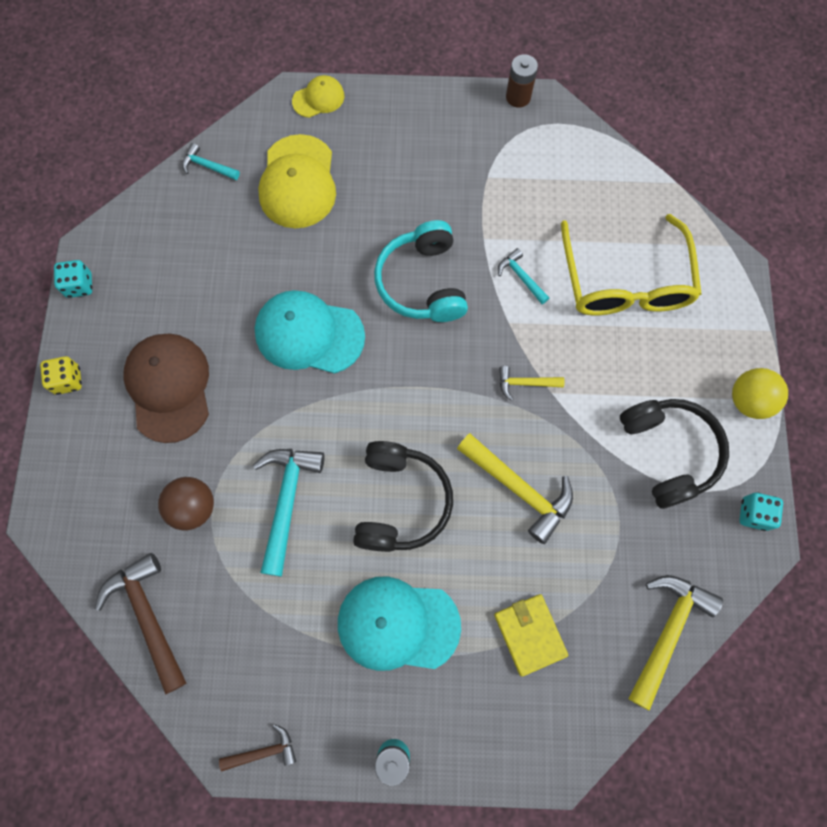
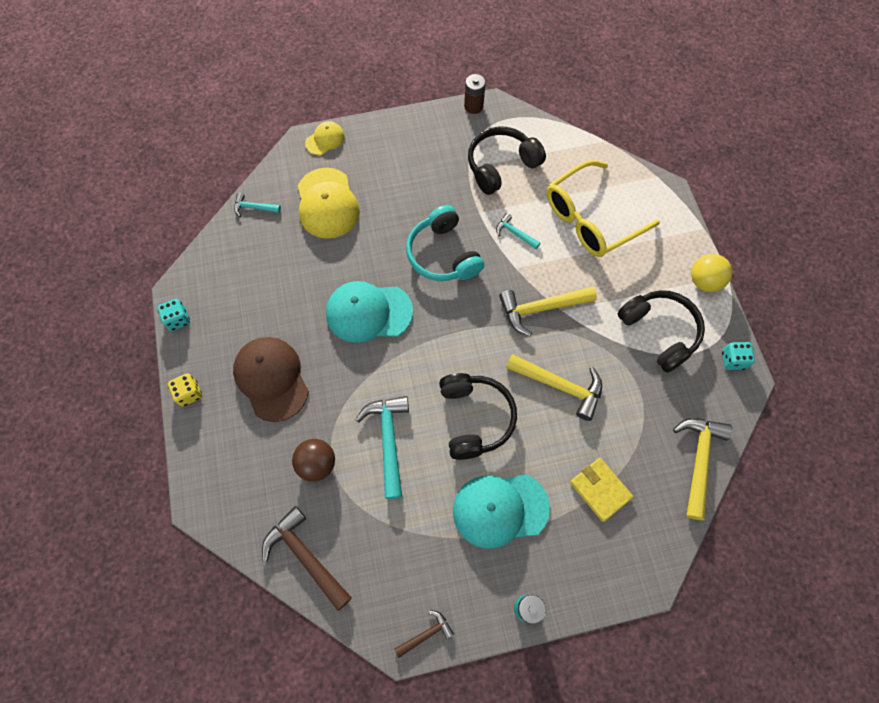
camera: 15 degrees left, 5 degrees down
yellow hammer [499,366,565,401] -> yellow hammer [499,286,597,337], size x1.88
yellow glasses [561,214,702,315] -> yellow glasses turned 75 degrees clockwise [547,160,660,257]
none -> black headphones [468,126,546,195]

